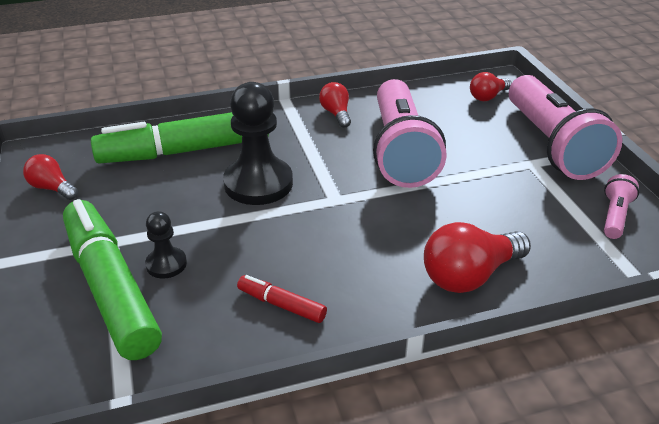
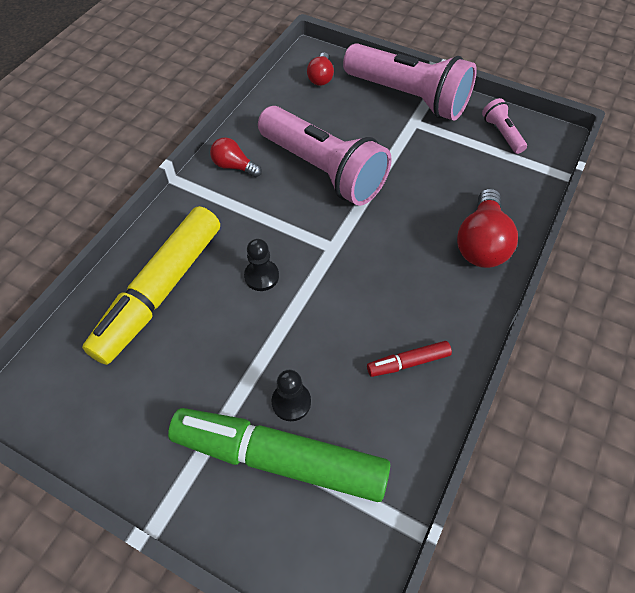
camera: 45 degrees left, 20 degrees up
red light bulb [23,154,78,200] -> none
green marker [91,112,269,163] -> yellow marker [82,206,220,365]
black pawn [223,82,293,205] -> black pawn [244,239,279,291], size x0.51

